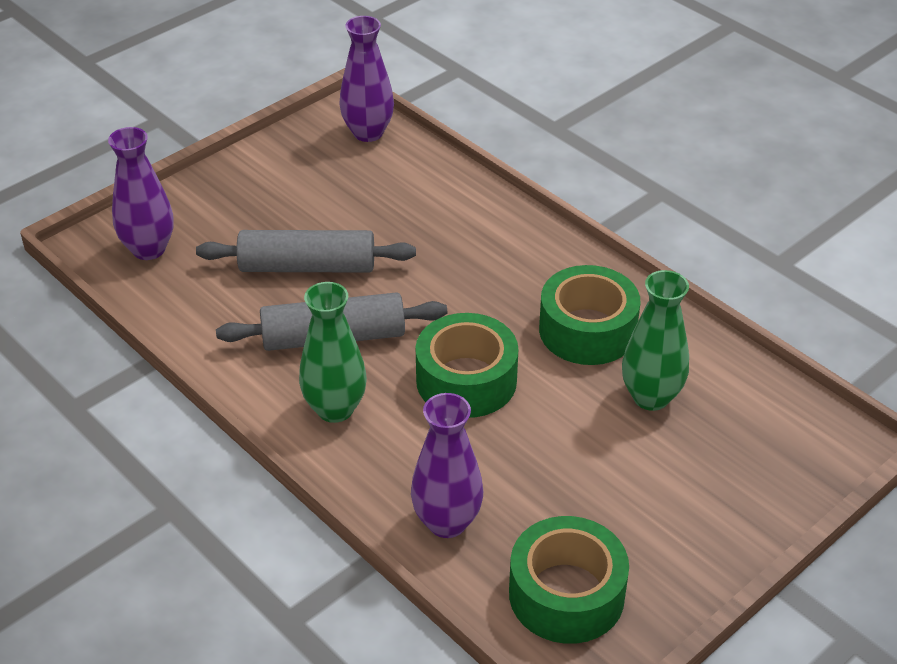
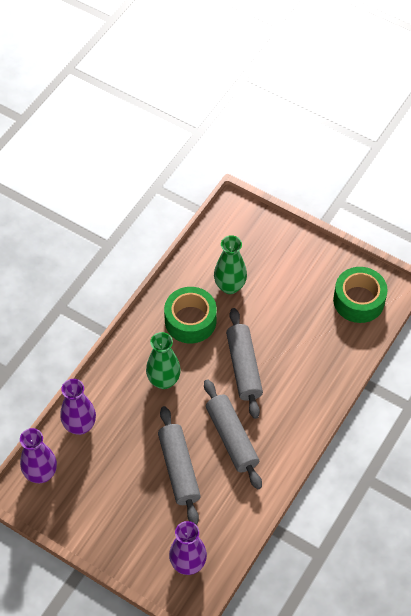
camera: 105 degrees left, 15 degrees up
green vase [299,282,367,423] -> green vase moved to [146,332,181,389]
purple vase [411,393,483,538] -> purple vase moved to [60,379,96,435]
green tape [416,313,518,418] -> grey rolling pin [226,308,263,419]

